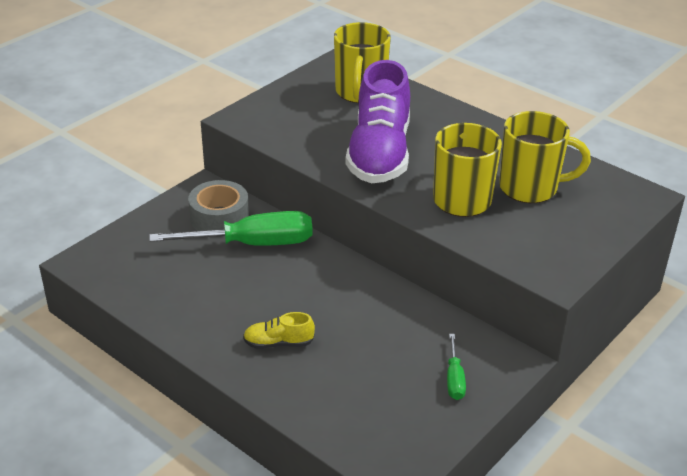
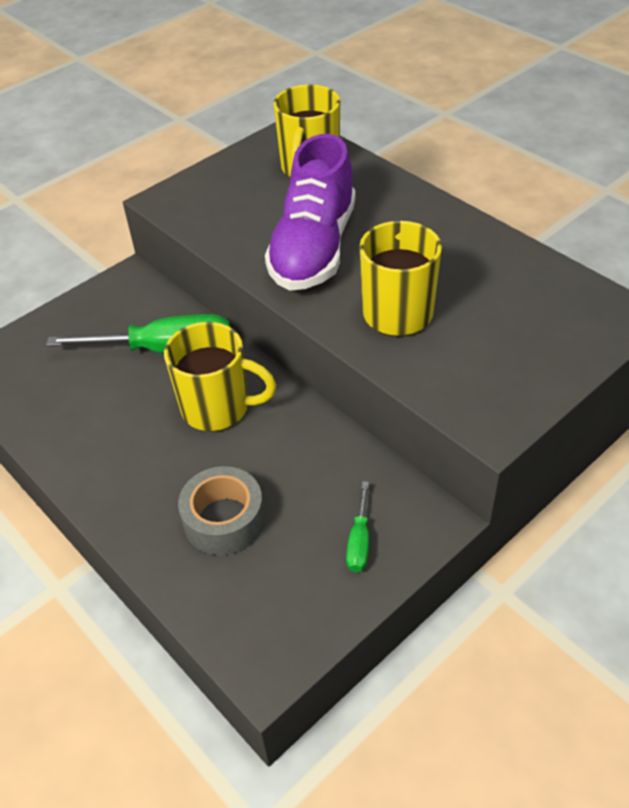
camera: 10 degrees right, 10 degrees up
grey tape [188,180,249,231] -> grey tape moved to [178,466,265,555]
yellow shoe [243,312,315,349] -> none
yellow mug [499,111,591,203] -> yellow mug moved to [164,322,276,431]

